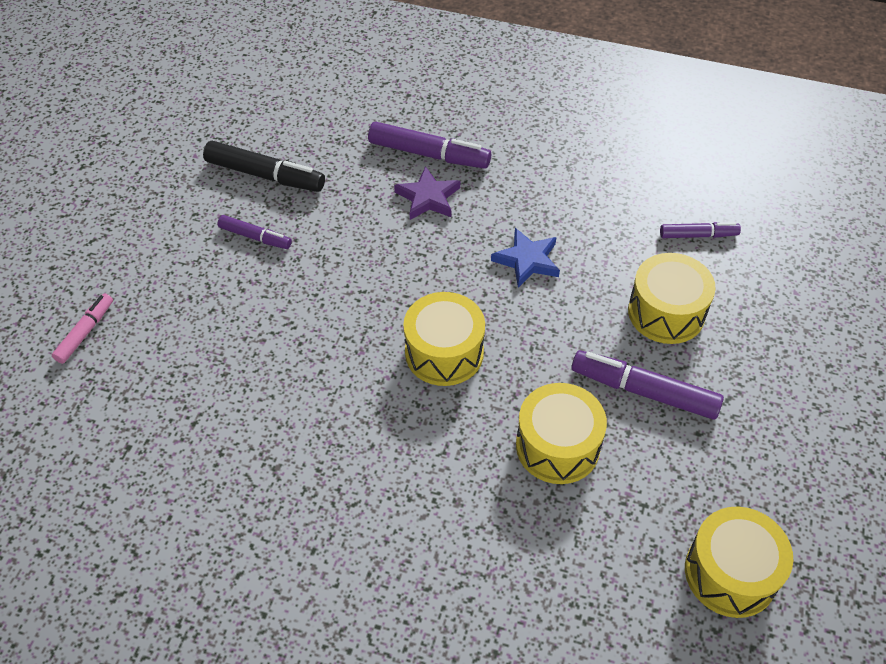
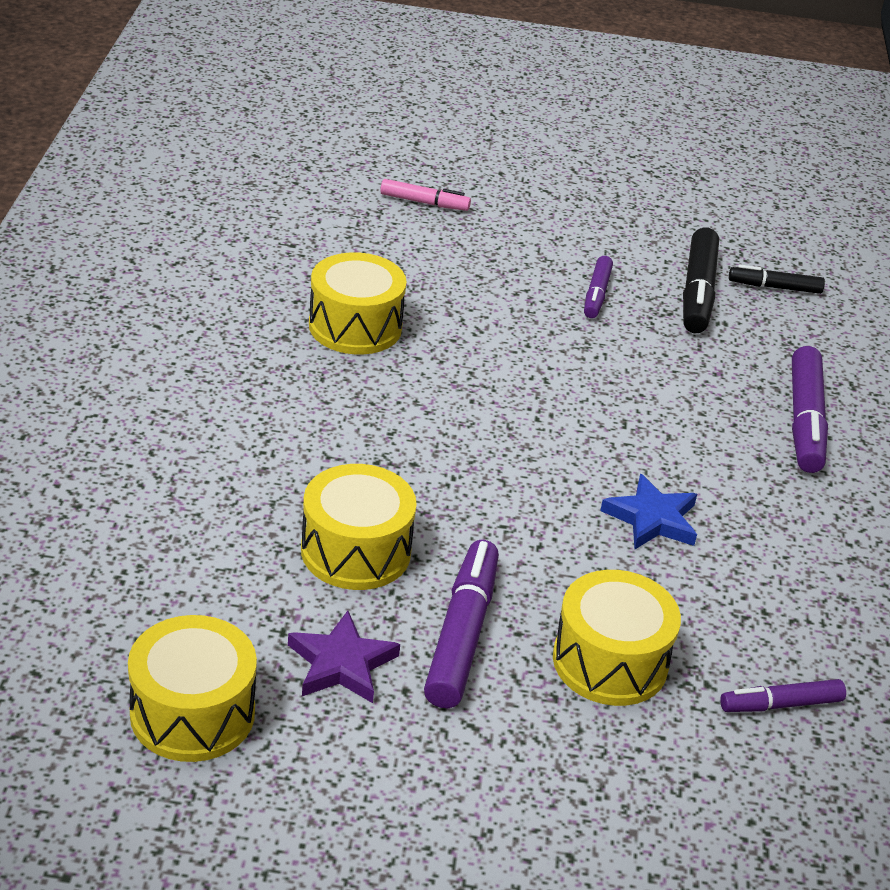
camera: 75 degrees right, 15 degrees down
purple star [394,166,460,220] -> purple star moved to [288,611,400,703]
yellow drum [403,292,485,386] -> yellow drum moved to [309,252,406,354]
purple marker [660,222,741,238] -> purple marker turned 90 degrees clockwise [720,679,846,712]
none -> black marker [729,265,825,294]

